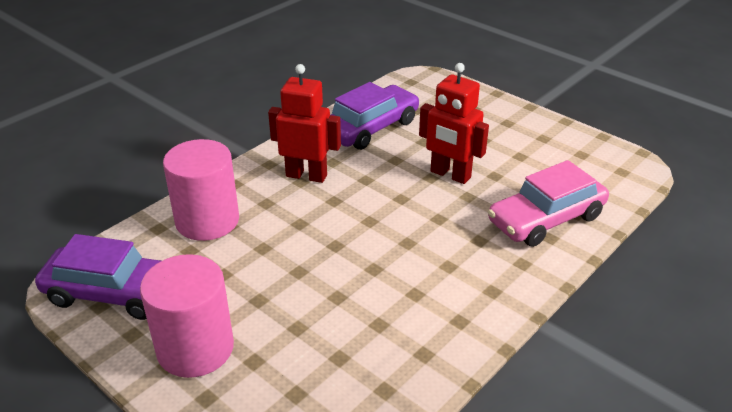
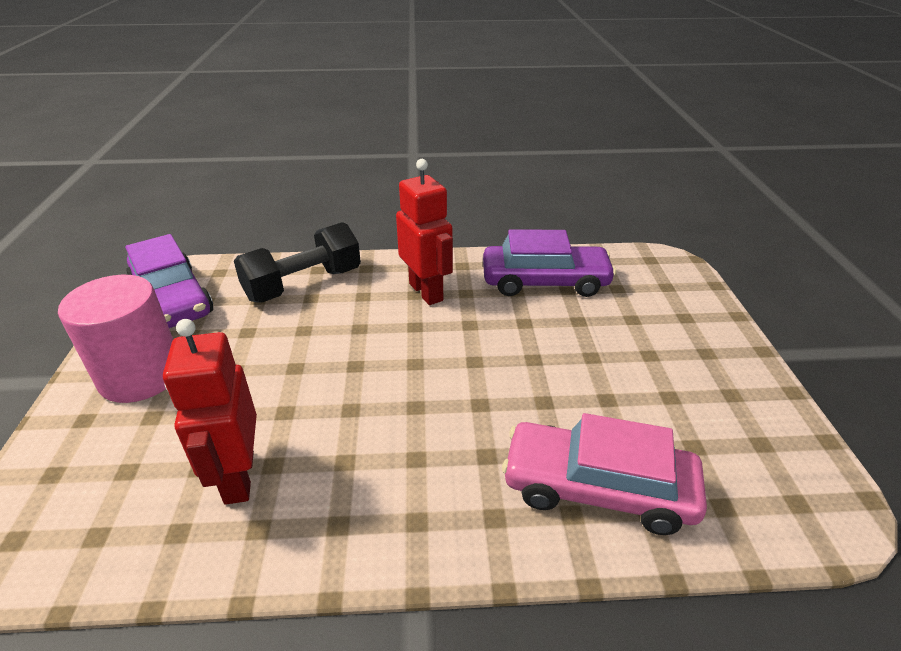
camera: 45 degrees right, 0 degrees up
pink cylinder [163,139,239,241] -> black dumbbell [234,222,361,302]
red robot [419,63,489,184] -> red robot moved to [163,319,257,505]

